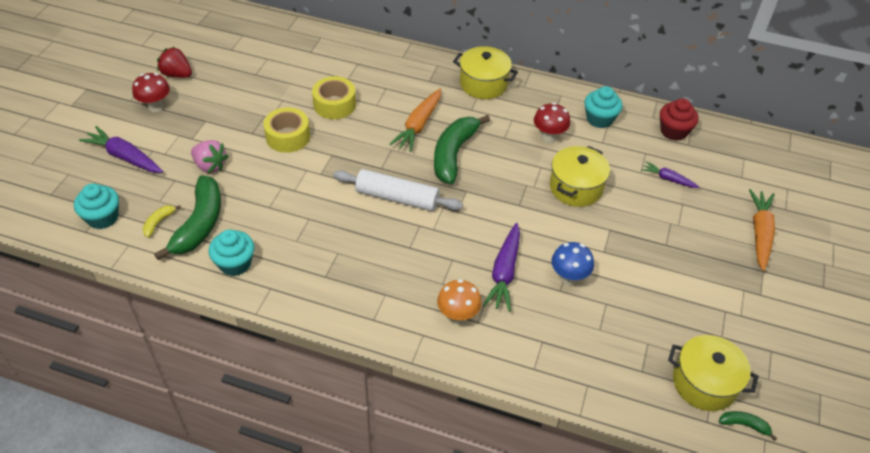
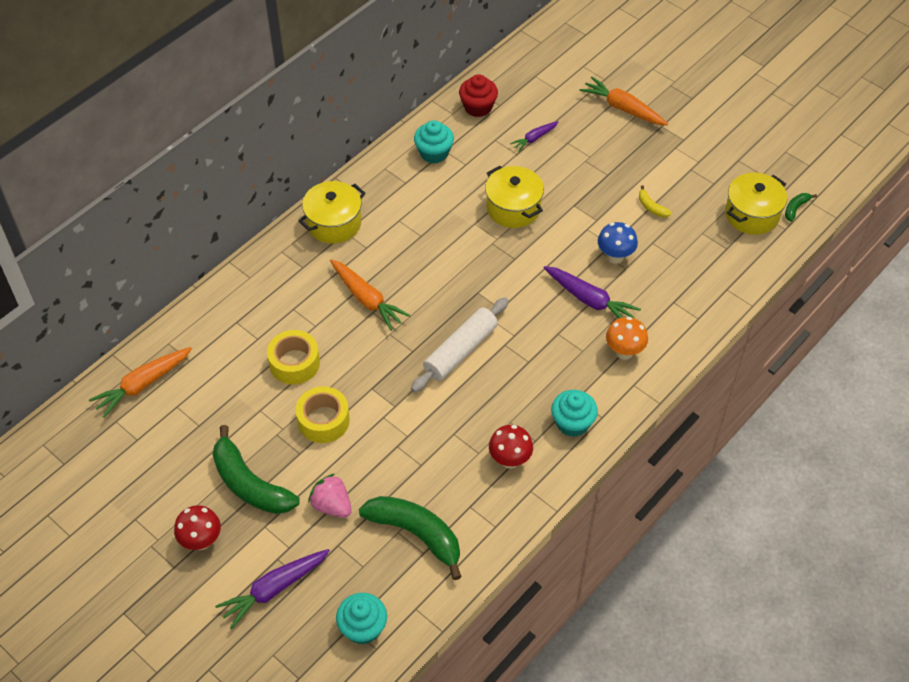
camera: 65 degrees left, 5 degrees up
yellow banana [143,205,181,237] -> yellow banana moved to [639,185,672,217]
red strawberry [157,47,192,78] -> none
pink strawberry [191,140,228,173] -> pink strawberry turned 105 degrees counterclockwise [308,473,352,518]
turquoise cupcake [209,230,254,276] -> turquoise cupcake moved to [551,390,598,437]
green banana [434,115,490,184] -> green banana moved to [213,425,300,514]
red mushroom [534,103,570,143] -> red mushroom moved to [489,425,533,469]
none -> orange carrot [89,347,192,418]

